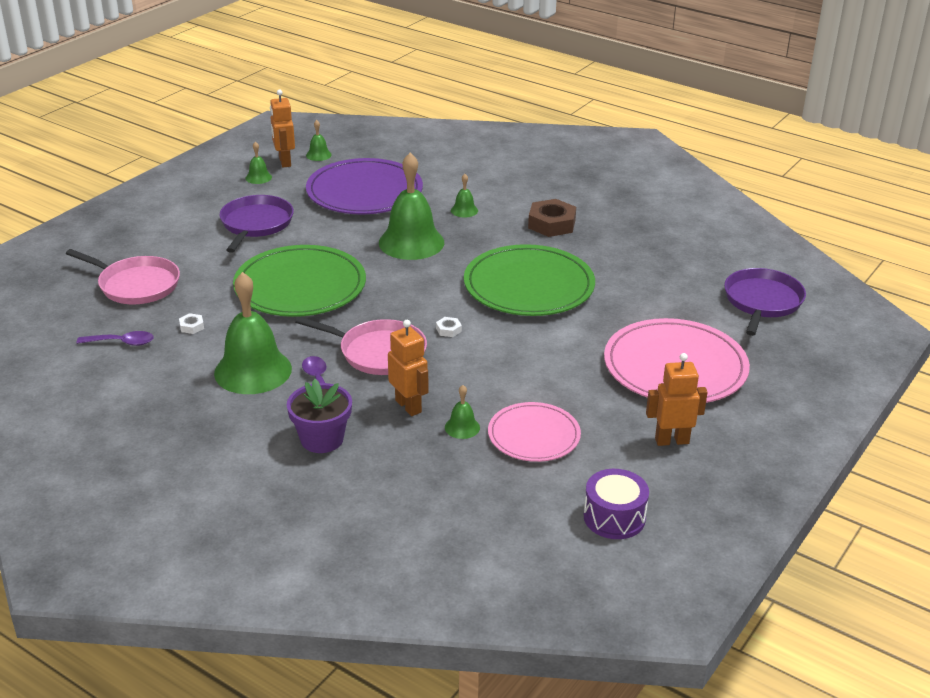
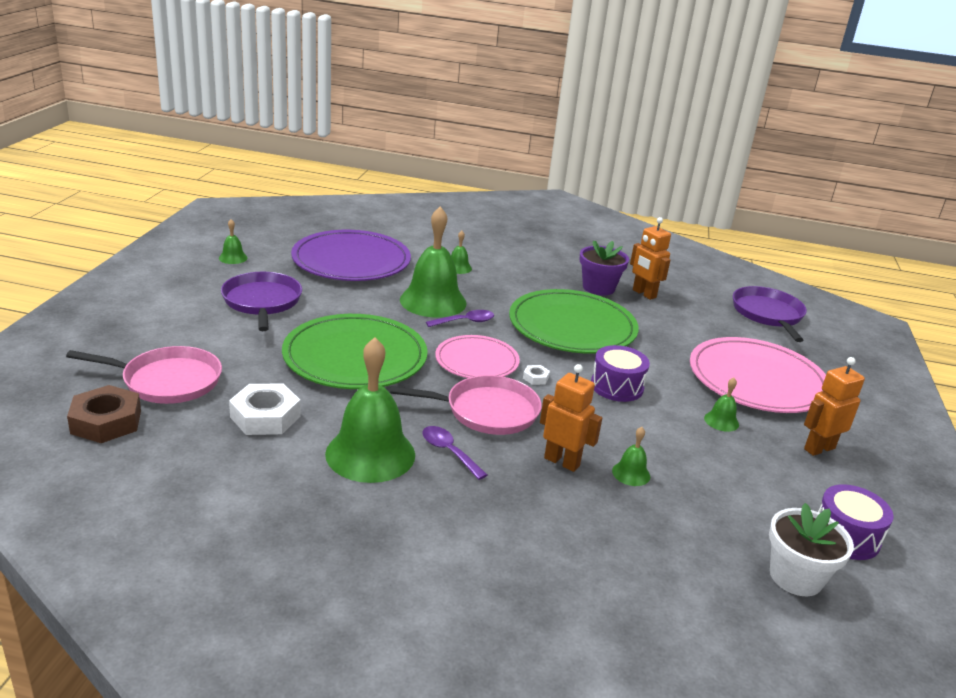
camera: 25 degrees left, 5 degrees down
purple spoon [77,331,154,346] -> purple spoon moved to [426,310,494,327]
white nut [179,313,204,334] -> white nut [229,384,300,435], size x2.24
orange robot [270,90,295,167] -> orange robot moved to [630,217,671,300]
purple flower pot [287,379,352,453] -> purple flower pot moved to [579,241,629,295]
green bell [306,120,332,161] -> green bell moved to [704,378,739,432]
pink plate [488,402,581,462] -> pink plate moved to [435,335,520,378]
brown nut [528,199,576,237] -> brown nut moved to [67,385,141,443]
none -> purple drum [591,345,650,402]
none -> white flower pot [769,503,854,596]

